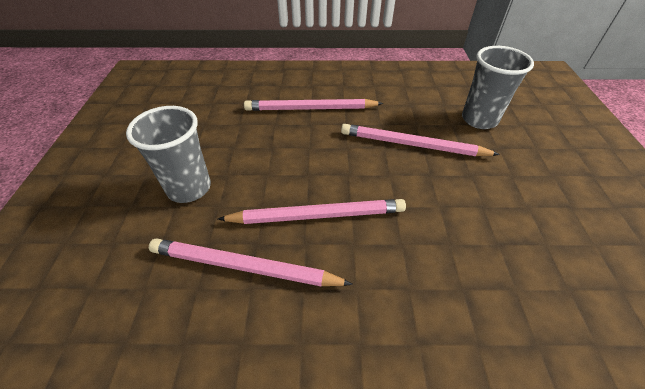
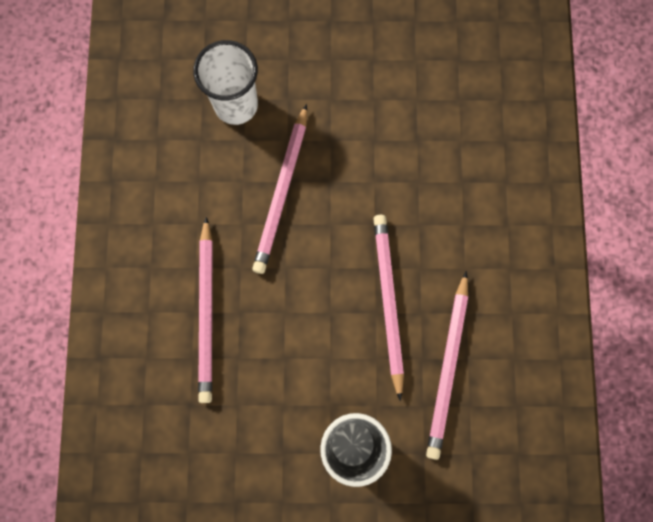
camera: 90 degrees left, 30 degrees up
grey cup [462,46,534,129] -> white cup [193,40,258,125]

